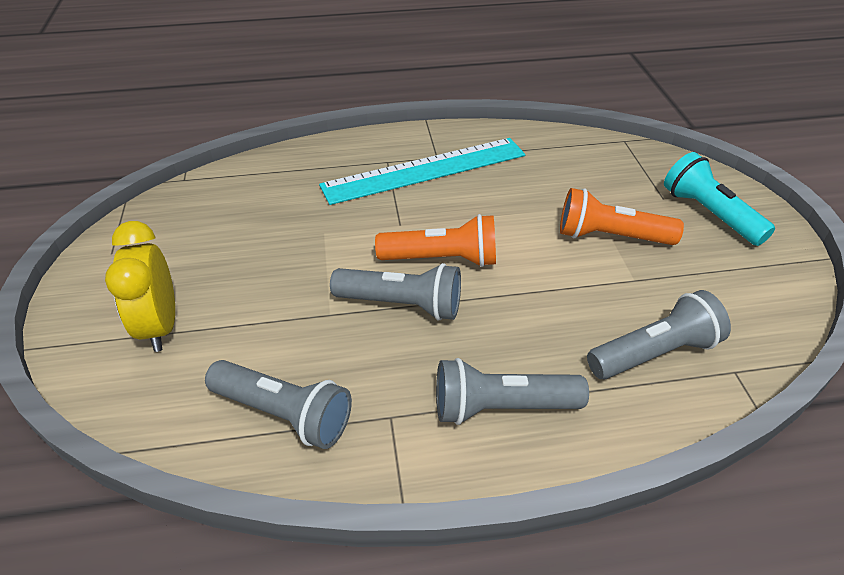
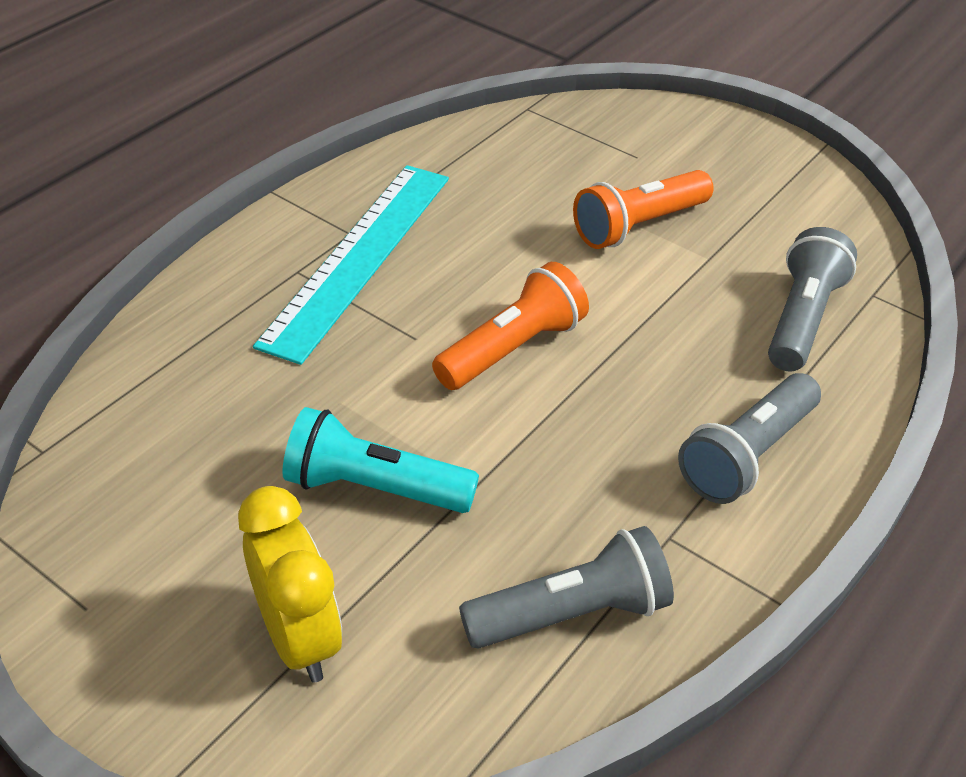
camera: 45 degrees left, 0 degrees up
yellow clock [105,221,175,352] -> yellow clock turned 150 degrees counterclockwise [238,486,342,682]
grey flashlight [330,263,461,320] -> none
turquoise flashlight [664,152,775,246] -> turquoise flashlight moved to [282,407,479,513]

